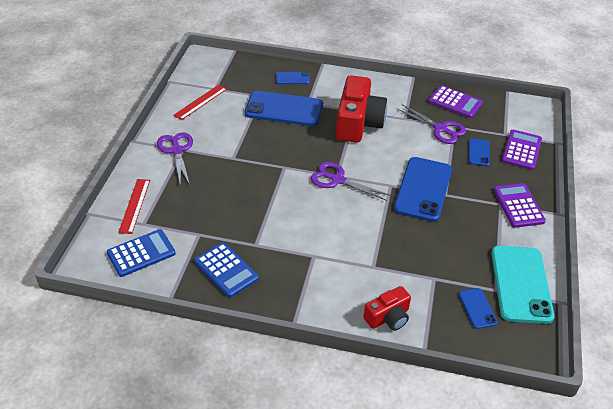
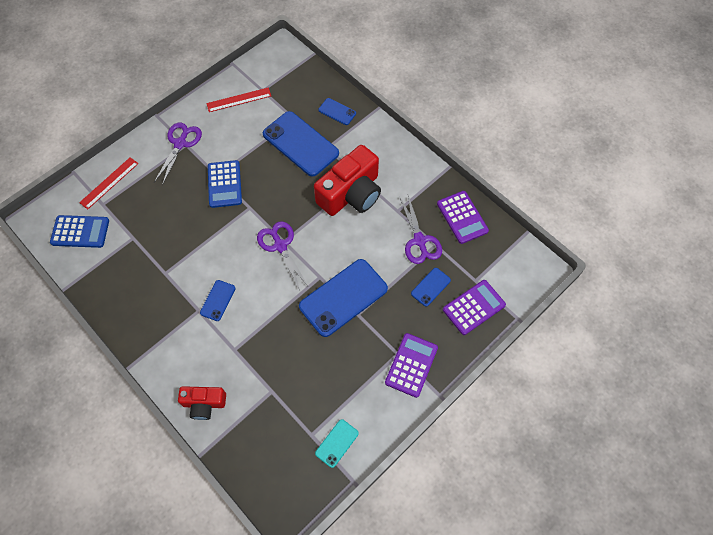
camera: 35 degrees right, 20 degrees up
blue calculator [194,242,259,298] -> blue calculator moved to [208,160,242,208]
blue phone [458,288,498,329] -> blue phone moved to [200,280,236,321]
turquoise phone [491,246,554,324] -> turquoise phone [315,419,359,468], size x0.48

